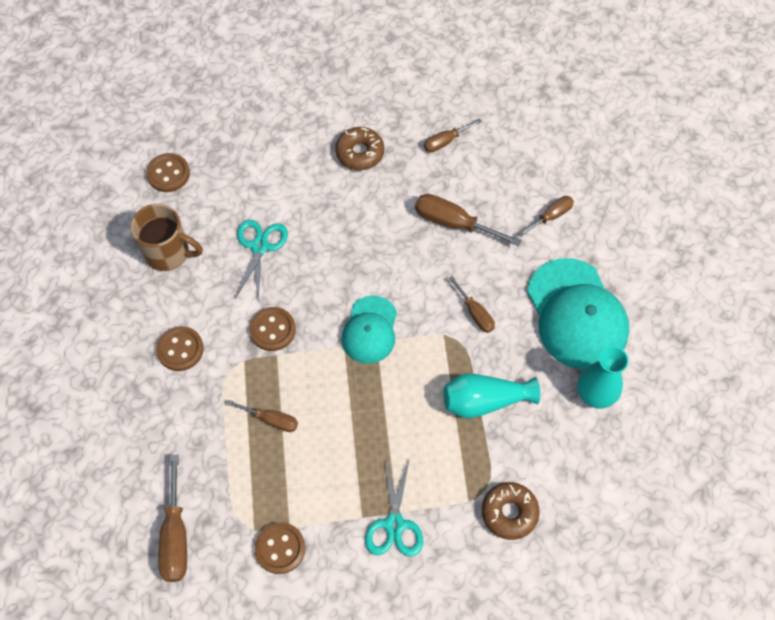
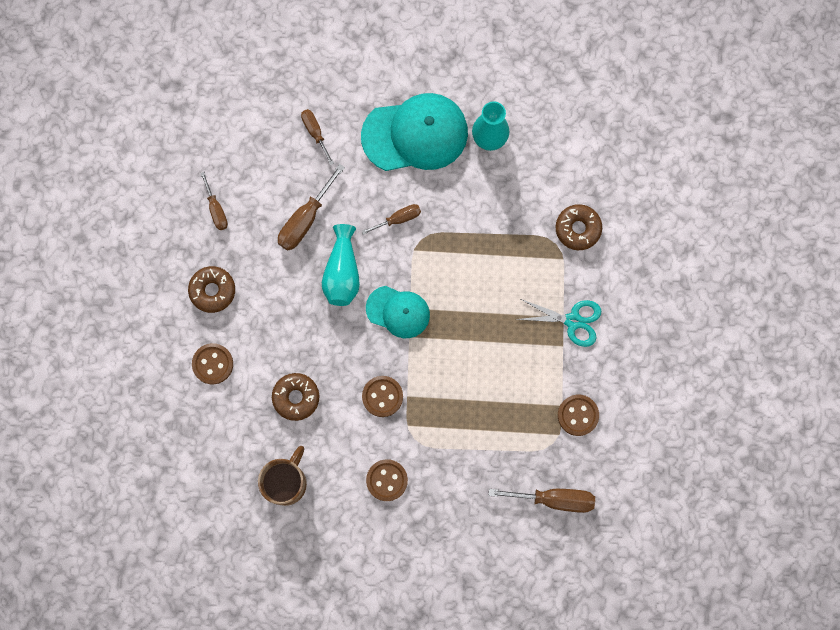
camera: 80 degrees left, 15 degrees up
brown button [146,153,190,192] -> brown button moved to [192,343,233,384]
brown screwdriver [227,400,298,432] -> none
turquoise scissors [235,220,288,300] -> brown donut [272,373,319,421]
turquoise vase [443,373,540,418] -> turquoise vase moved to [322,224,360,306]

